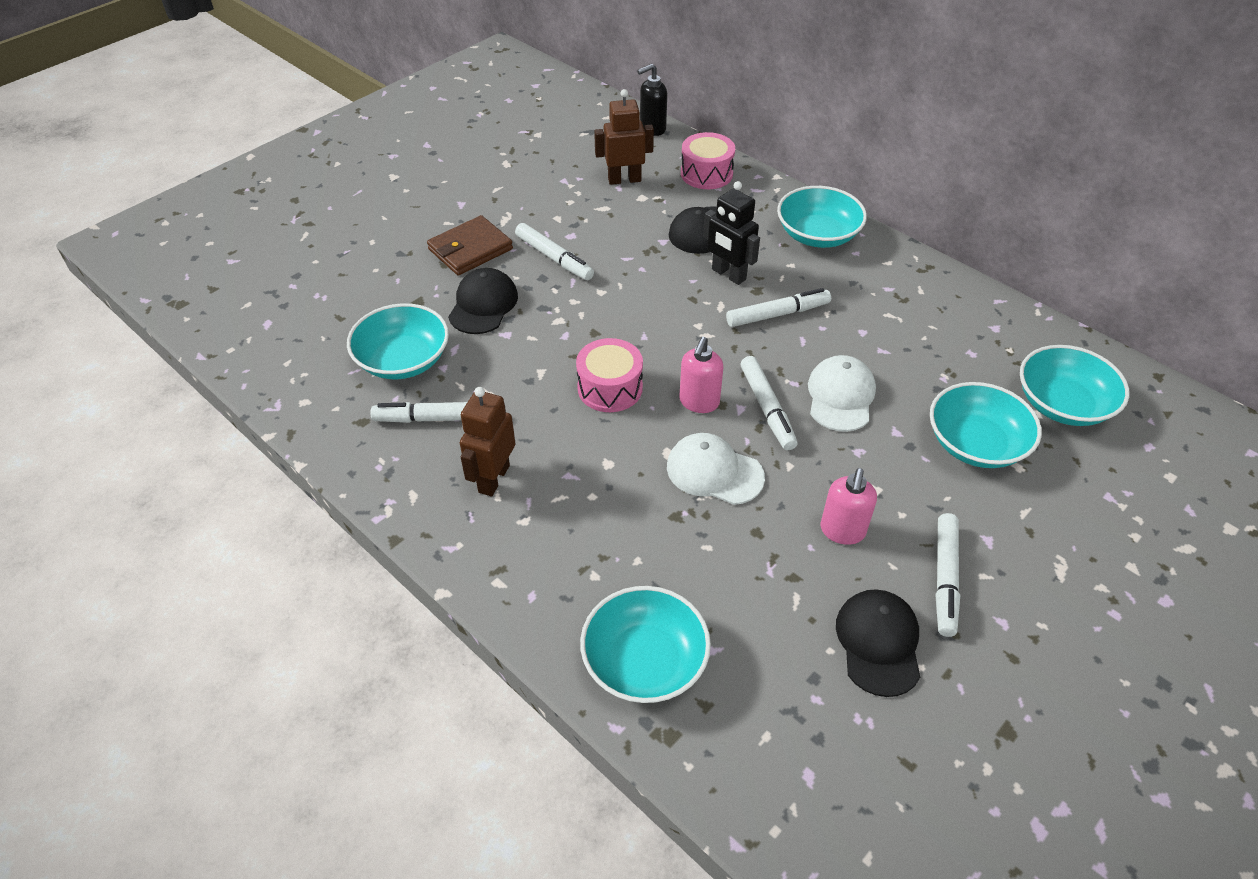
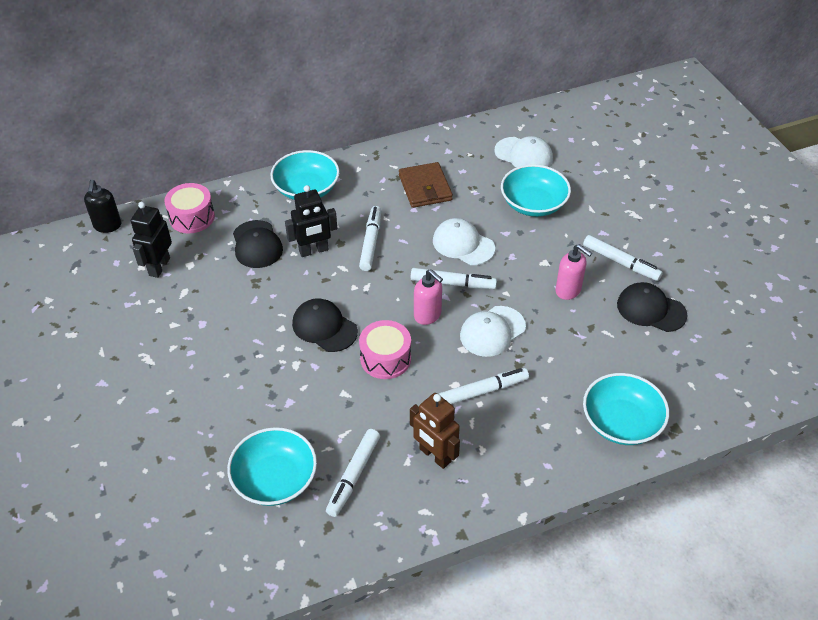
camera: 65 degrees left, 0 degrees up
brown wallet [427,215,513,276] -> brown wallet moved to [399,162,453,208]
black cap [448,268,518,334] -> black cap moved to [292,298,358,352]
white marker [515,223,594,280] -> white marker moved to [439,368,529,404]
brown robot [594,89,654,185] -> black robot [131,202,172,278]
turquoise bowl [1020,345,1130,426] -> white cap [494,136,553,168]

